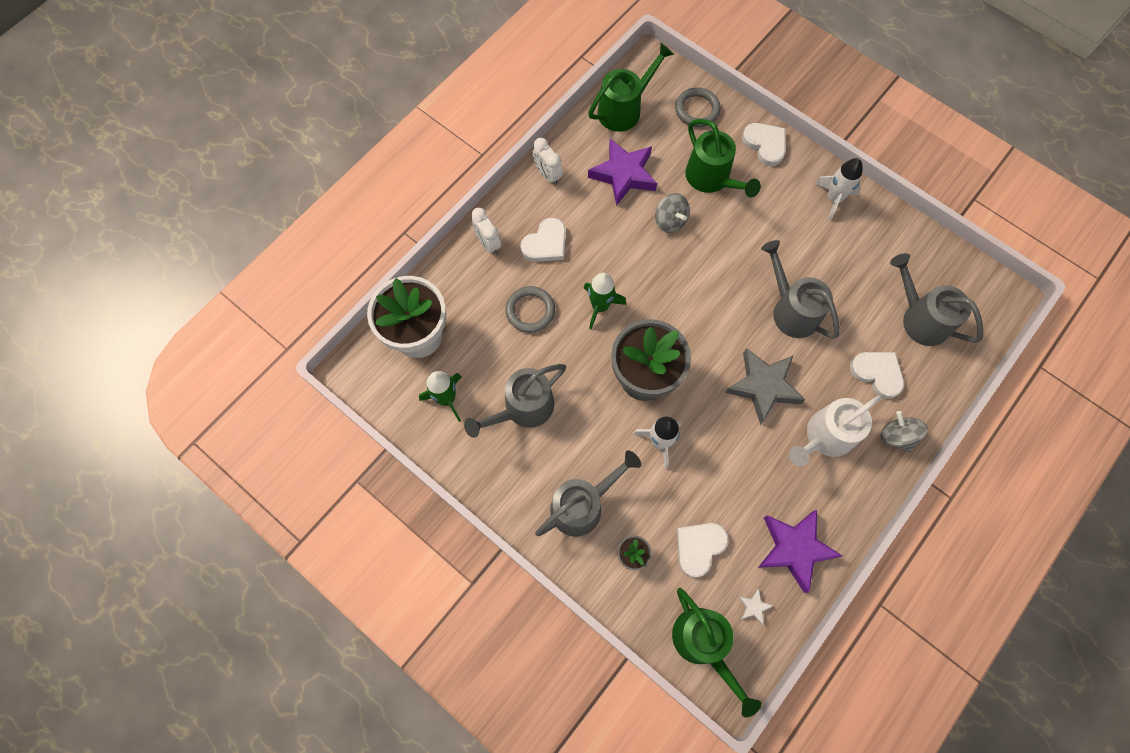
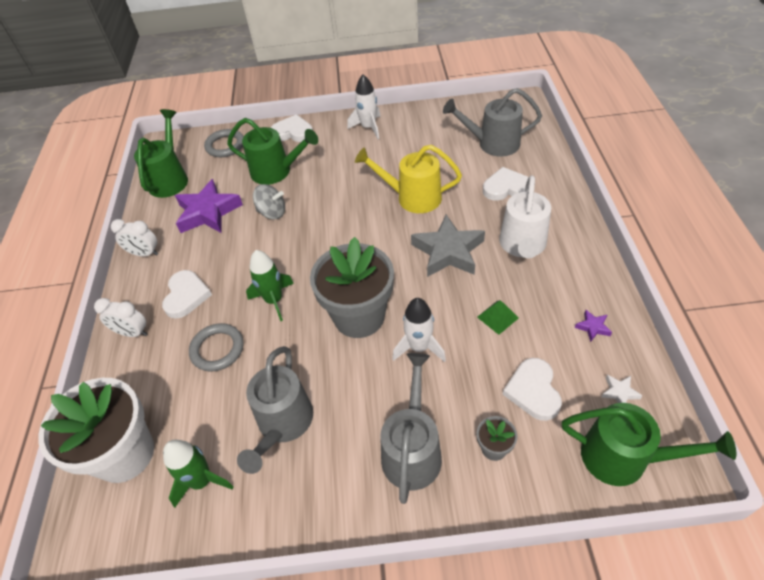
camera: 40 degrees left, 20 degrees down
purple star [758,510,842,593] -> purple star [575,310,612,342], size x0.42
grey watering can [761,240,840,339] -> yellow watering can [355,145,462,213]
grey spinning top [881,411,928,452] -> none
none -> green pyramid [477,300,519,335]

